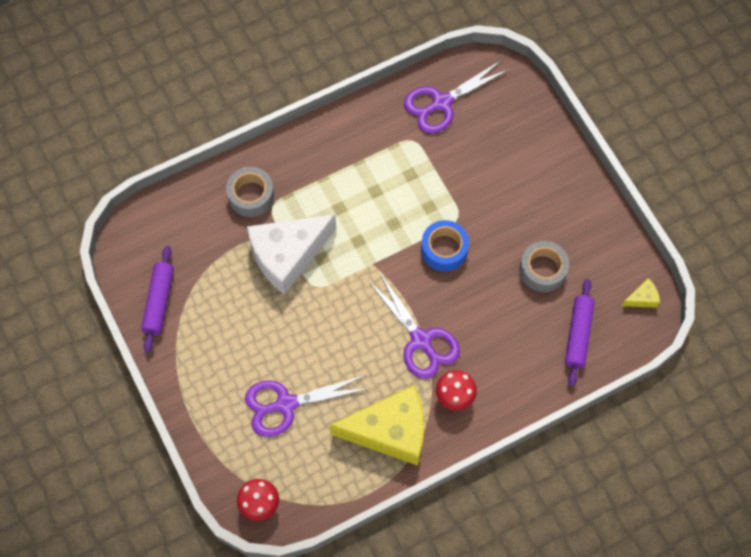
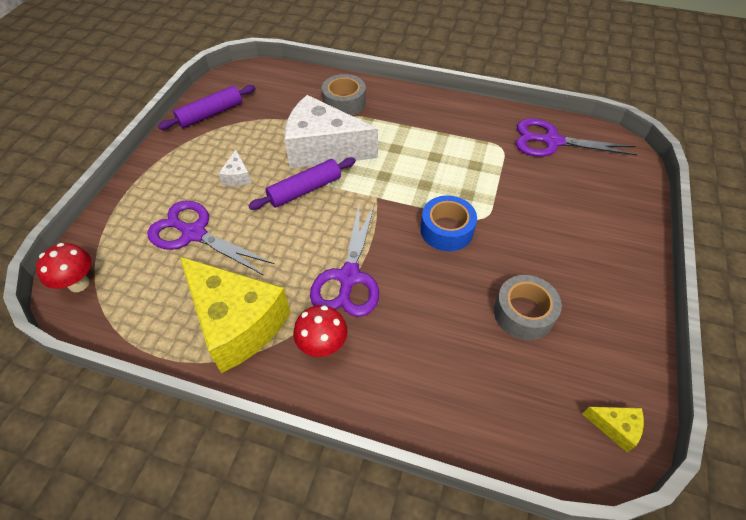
camera: 45 degrees right, 15 degrees down
purple rolling pin [565,279,595,387] -> purple rolling pin moved to [248,158,356,210]
none -> white cheese [218,149,251,186]

